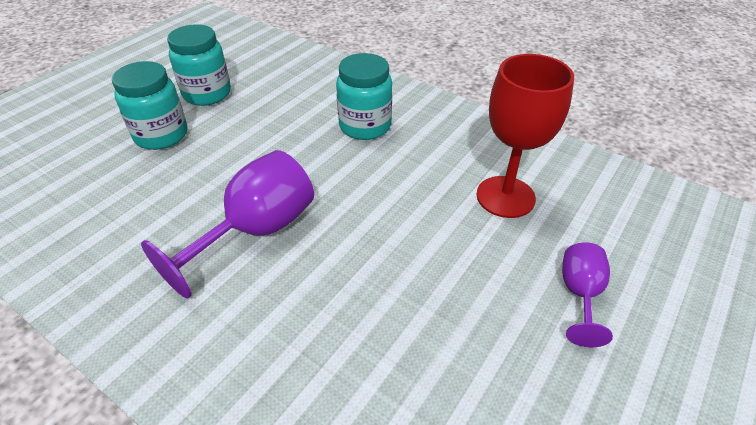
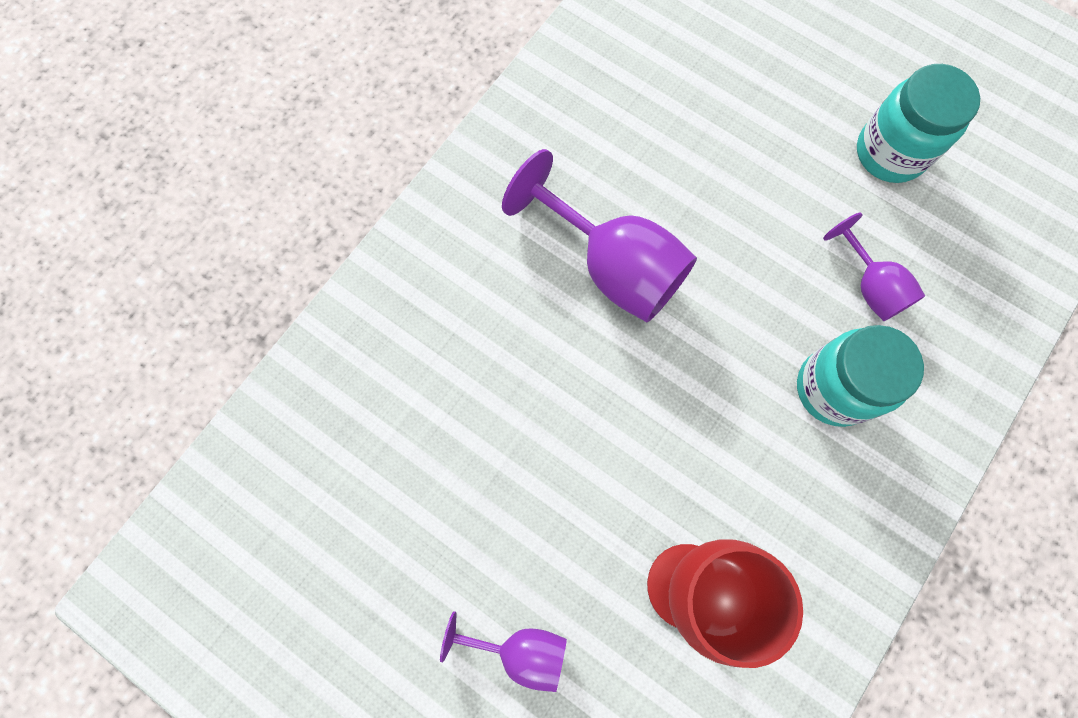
camera: 90 degrees right, 30 degrees up
turquoise jar [112,61,187,150] -> none
none -> purple goblet [823,212,925,321]

